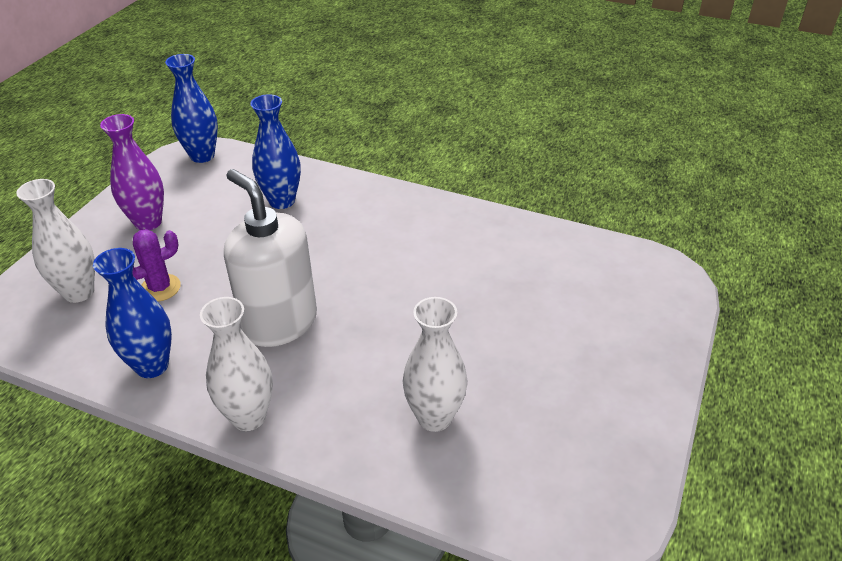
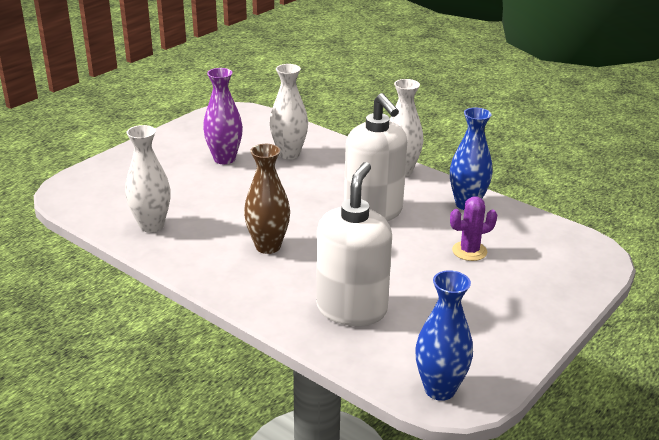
camera: 165 degrees left, 10 degrees down
white vase [16,179,95,303] -> white vase moved to [125,125,171,233]
purple vase [100,114,164,230] -> purple vase moved to [203,68,243,164]
blue vase [250,94,301,209] -> white soap dispenser [316,162,392,326]
none -> brown vase [244,144,290,254]

